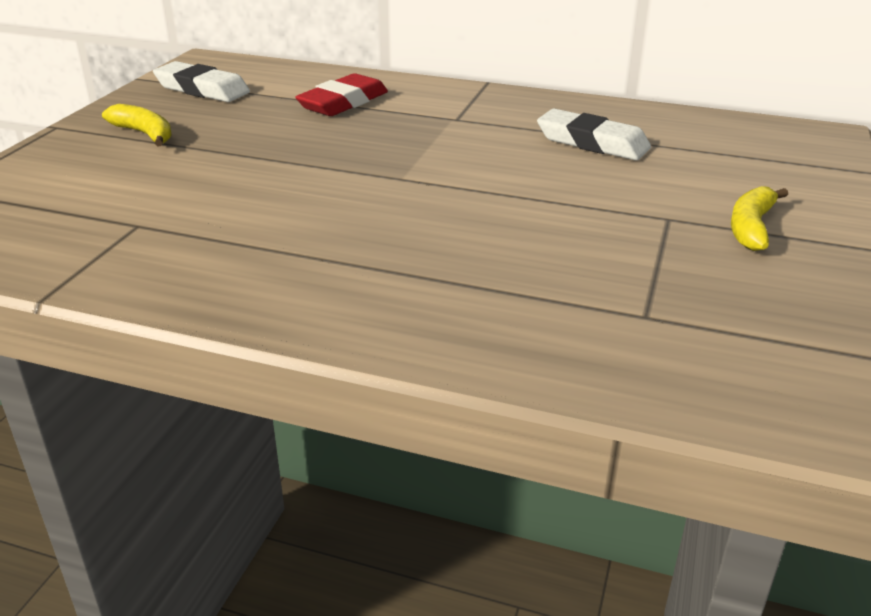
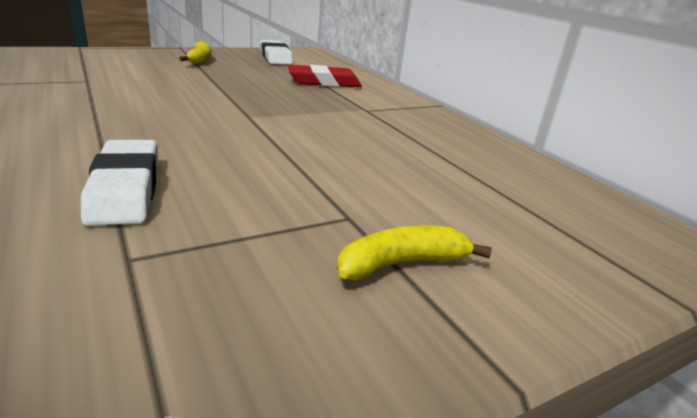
camera: 40 degrees right, 5 degrees down
white eraser [537,109,651,160] -> white eraser moved to [81,140,158,226]

